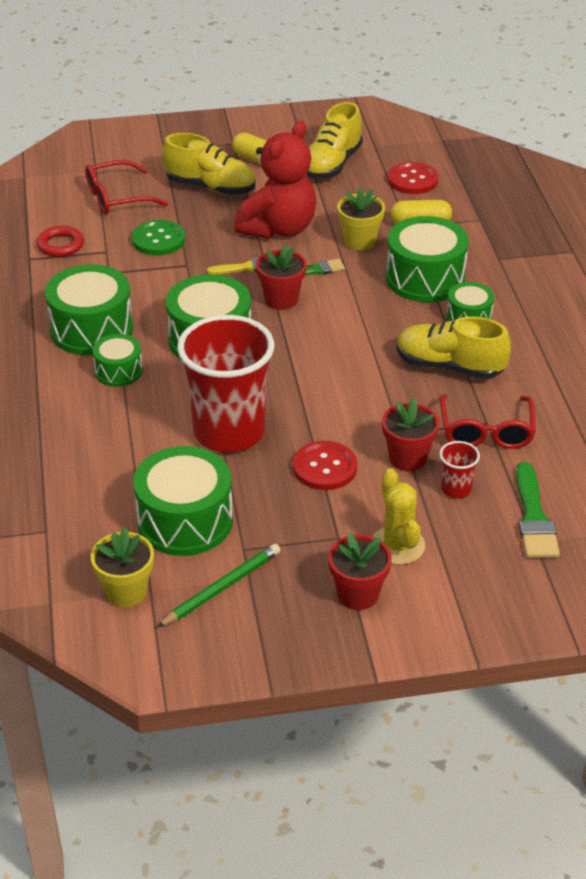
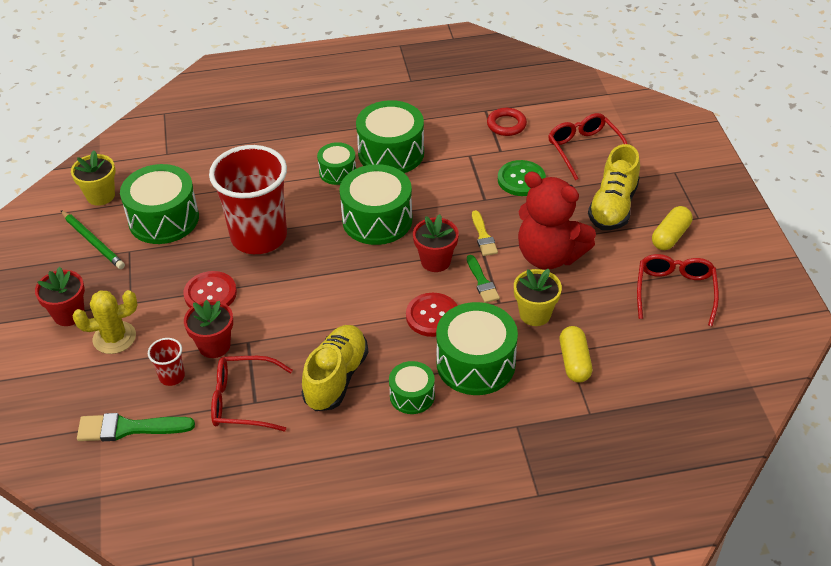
camera: 90 degrees right, 5 degrees up
yellow shoe [307,102,363,179] -> red glasses [637,254,719,326]
red button [387,162,439,194] -> red button moved to [406,293,458,337]

